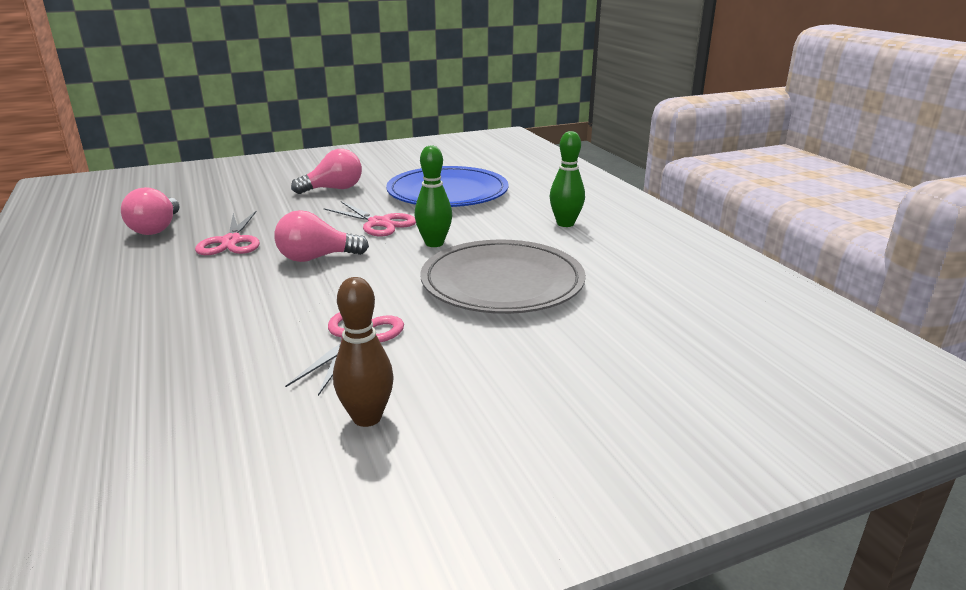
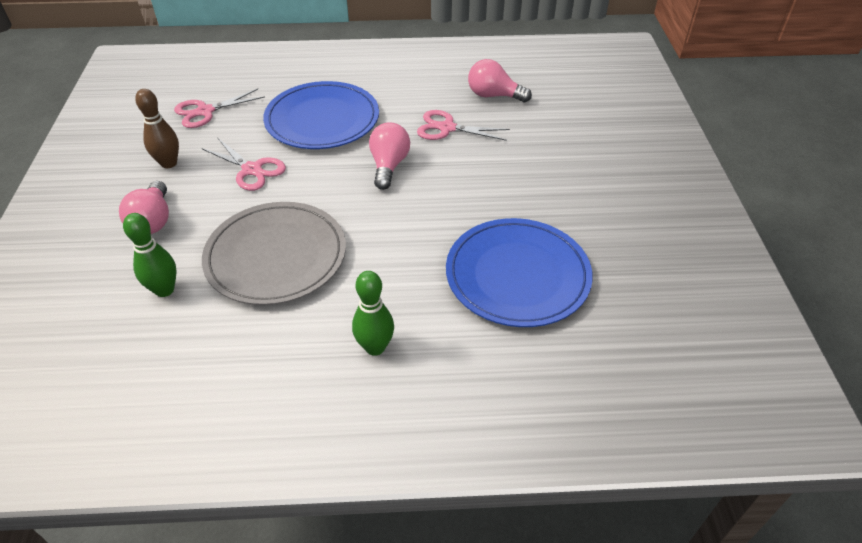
camera: 110 degrees right, 20 degrees up
pink light bulb [291,149,362,194] -> pink light bulb moved to [119,181,169,234]
pink scissors [324,201,416,236] -> pink scissors moved to [174,89,265,128]
green bowling pin [414,145,452,247] -> green bowling pin moved to [123,213,176,297]
none -> blue plate [263,81,379,149]

